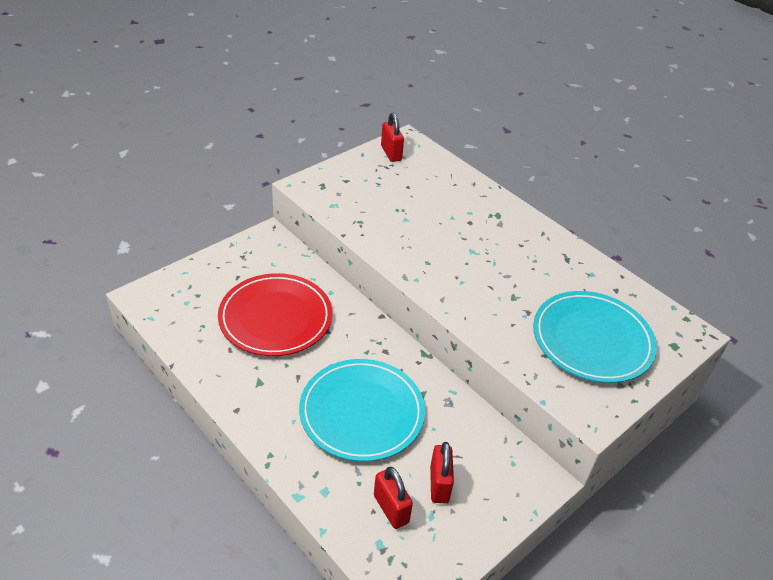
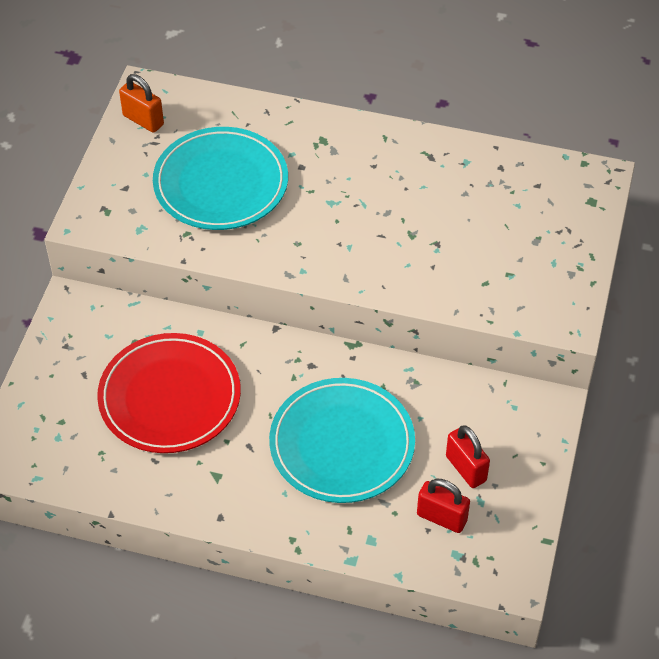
camera: 30 degrees left, 10 degrees up
red padlock [381,113,404,162] -> orange padlock [119,74,164,133]
turquoise plate [533,291,657,383] -> turquoise plate moved to [153,127,288,230]

